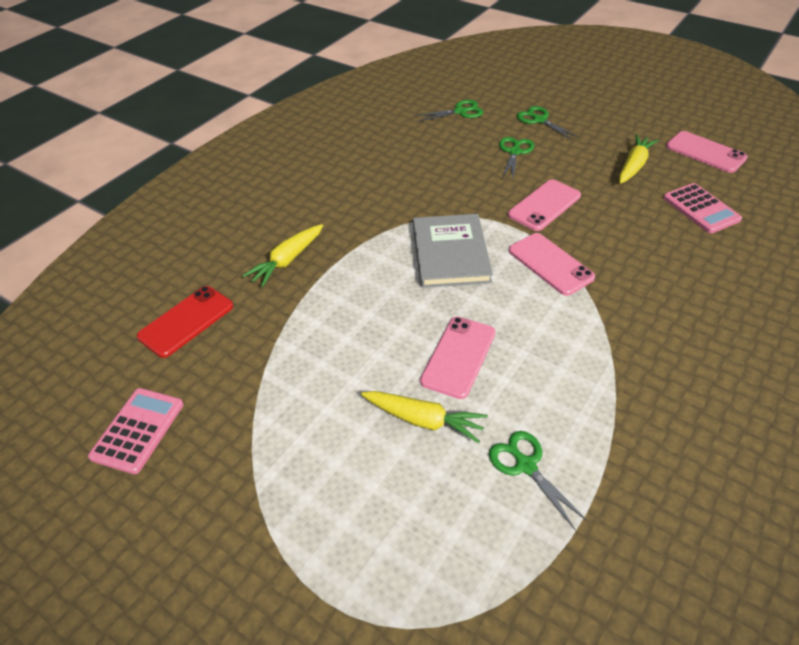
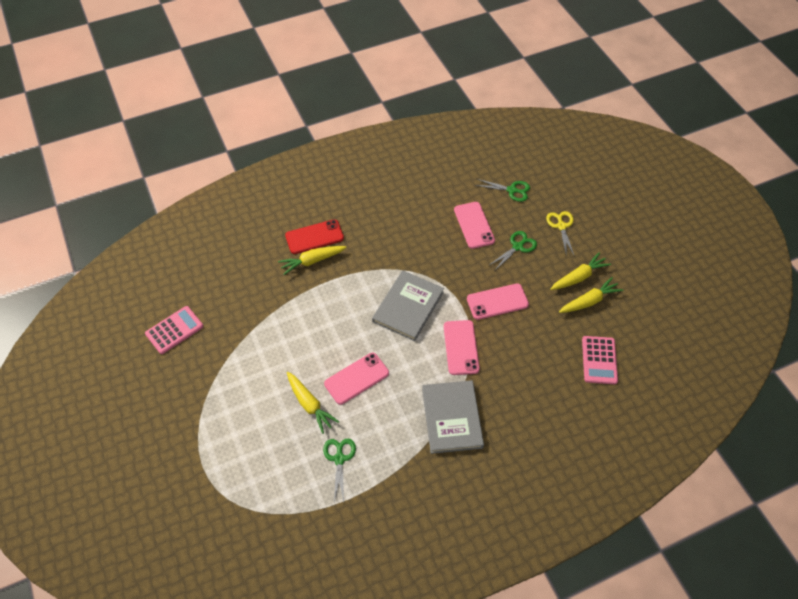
camera: 30 degrees right, 10 degrees up
red phone [137,286,233,358] -> red phone moved to [285,219,344,254]
green scissors [517,106,579,140] -> yellow scissors [546,211,575,257]
pink phone [666,131,748,173] -> pink phone moved to [454,202,495,249]
none -> grey book [422,380,484,454]
none -> yellow carrot [550,252,611,290]

